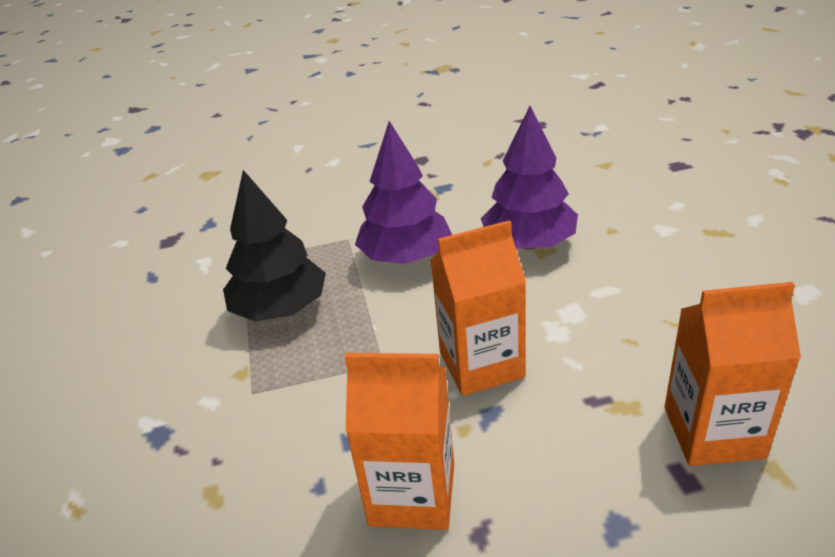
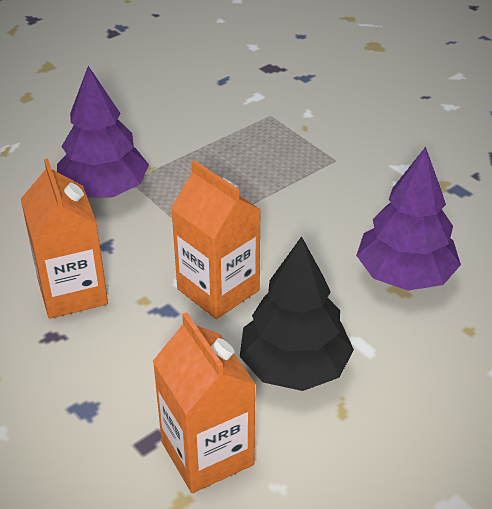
camera: 60 degrees right, 5 degrees up
black tree [223,170,326,322] -> black tree moved to [240,236,354,391]
purple tree [355,121,452,264] -> purple tree moved to [57,66,149,197]

